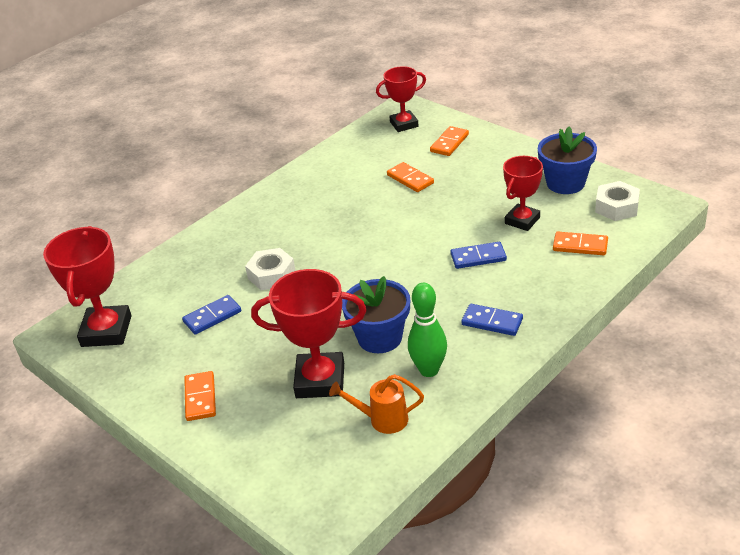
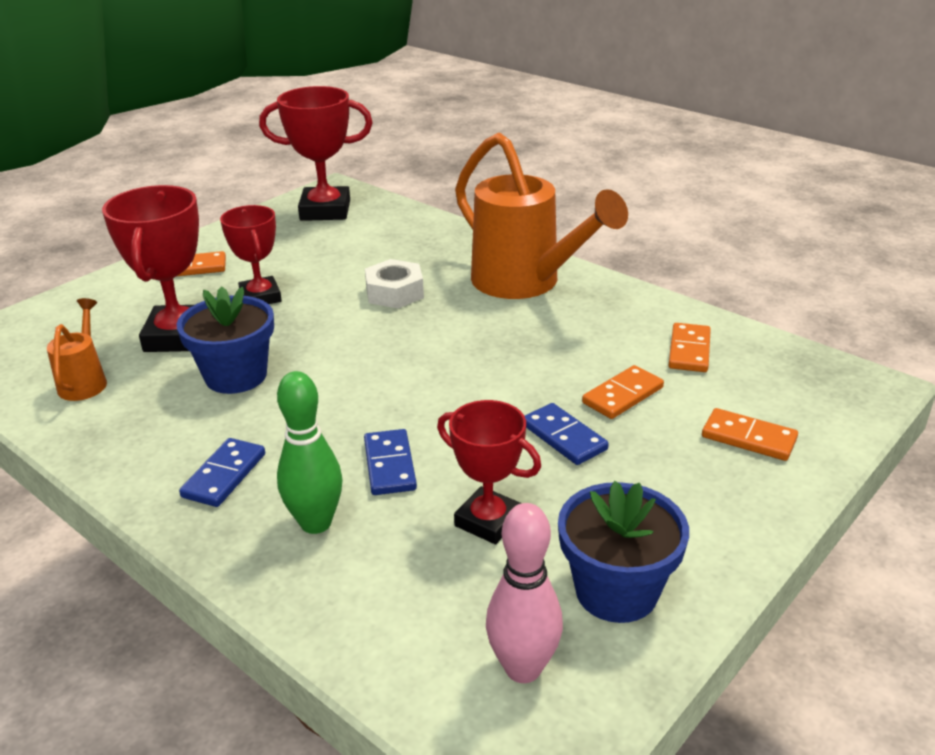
camera: 85 degrees right, 5 degrees down
blue domino [182,295,241,335] -> blue domino moved to [525,403,609,465]
red trophy [376,66,426,132] -> red trophy moved to [220,205,282,304]
green bowling pin [408,283,447,377] -> green bowling pin moved to [277,371,342,534]
orange domino [553,232,608,255] -> orange domino moved to [669,323,711,372]
white nut [595,181,640,221] -> pink bowling pin [486,503,563,683]
none -> orange watering can [455,132,628,299]

